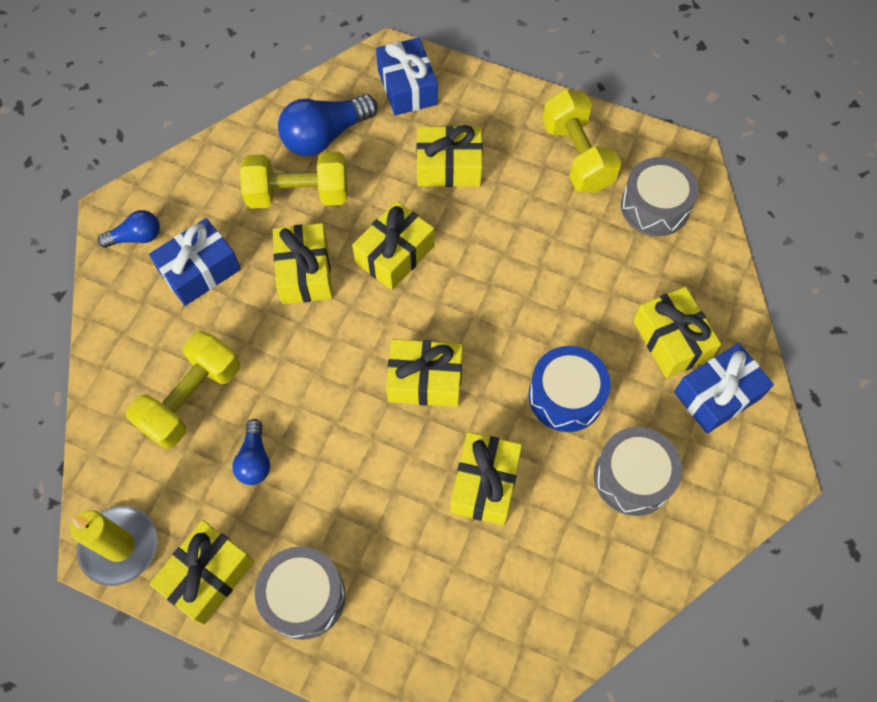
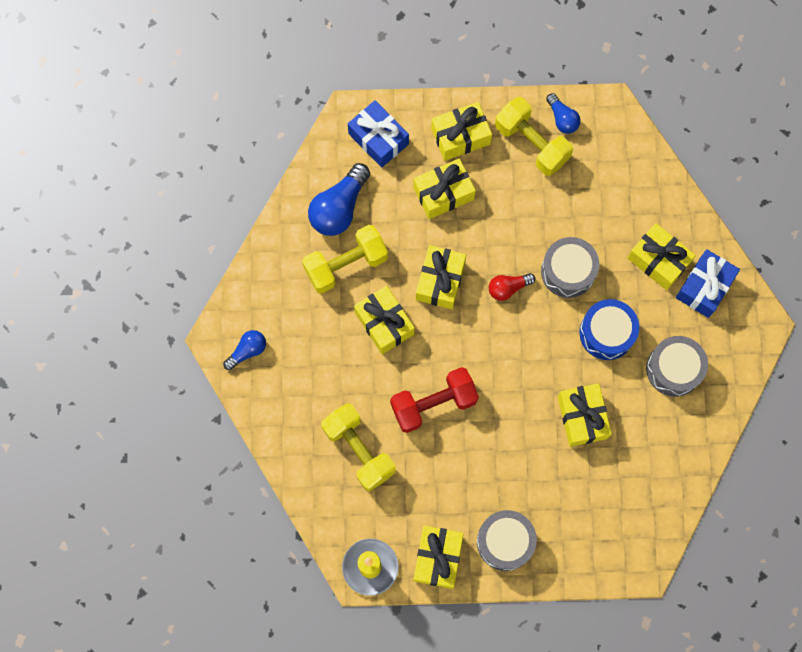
camera: 25 degrees left, 10 degrees up
yellow dumbbell [126,331,240,449] -> yellow dumbbell turned 45 degrees counterclockwise [321,403,396,491]
blue gift [149,218,241,306] -> none
blue light bulb [232,419,270,485] -> blue light bulb moved to [546,93,580,134]
yellow gift [386,339,463,407] -> yellow gift moved to [431,102,492,161]
grey drum [621,157,699,236] -> grey drum moved to [541,237,599,298]
none -> red dumbbell [390,367,479,433]
none -> red light bulb [489,273,535,301]

